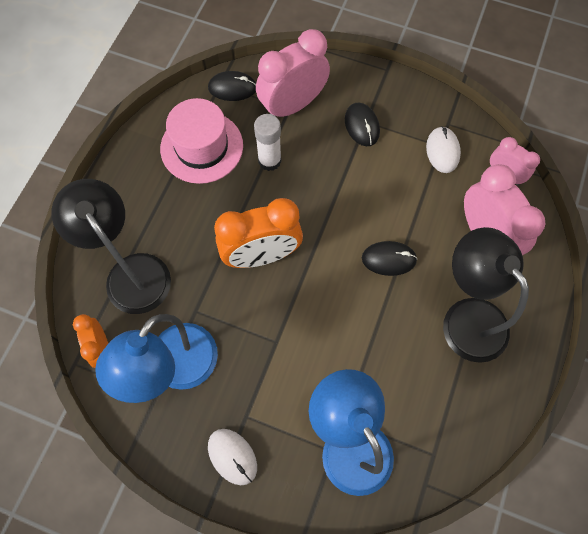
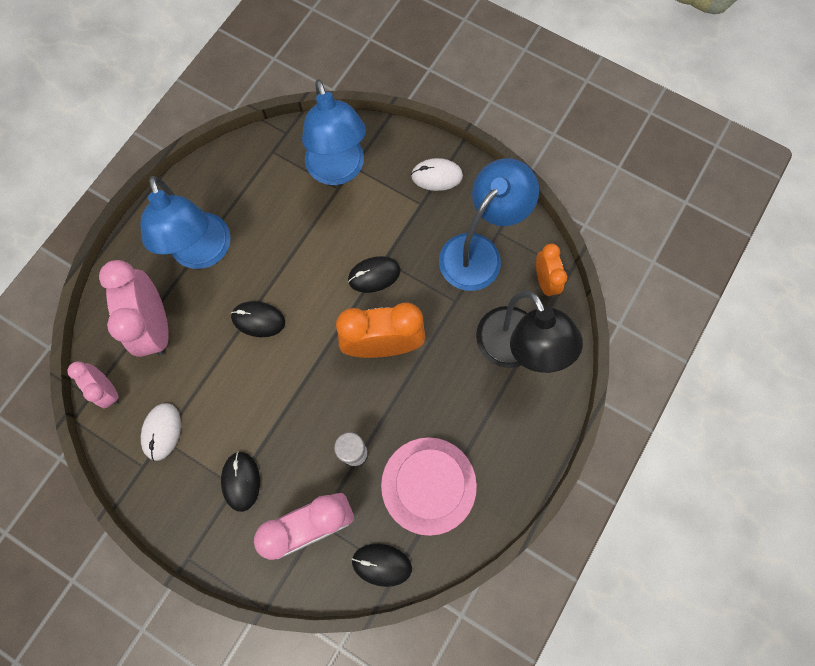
camera: 170 degrees left, 5 degrees up
white mouse [208,429,257,485] -> white mouse turned 60 degrees counterclockwise [411,158,463,191]
black lamp [443,227,529,363] -> blue lamp [140,176,231,269]
none -> black mouse [348,256,401,293]

